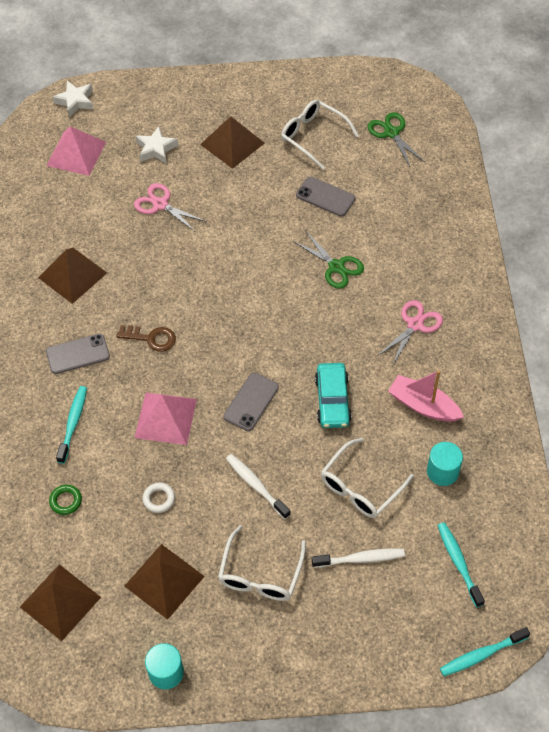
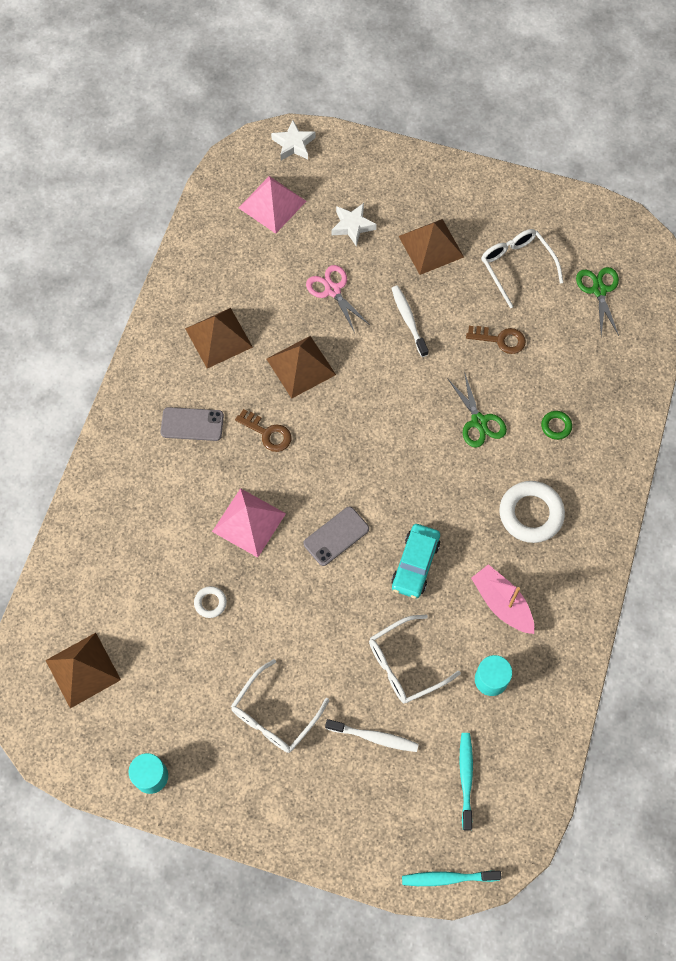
camera: 20 degrees right, 10 degrees up
green ring [49,485,82,515] -> green ring moved to [541,411,572,440]
turquoise toothbrush [56,386,87,464] -> none
brown pyramid [125,544,205,620] -> brown pyramid moved to [267,336,336,399]
white toothbrush [226,454,291,519] -> white toothbrush moved to [391,286,429,357]
grey phone [296,177,355,217] -> brown key [466,326,526,354]
pink scissors [377,300,443,366] -> white ring [499,481,565,543]

